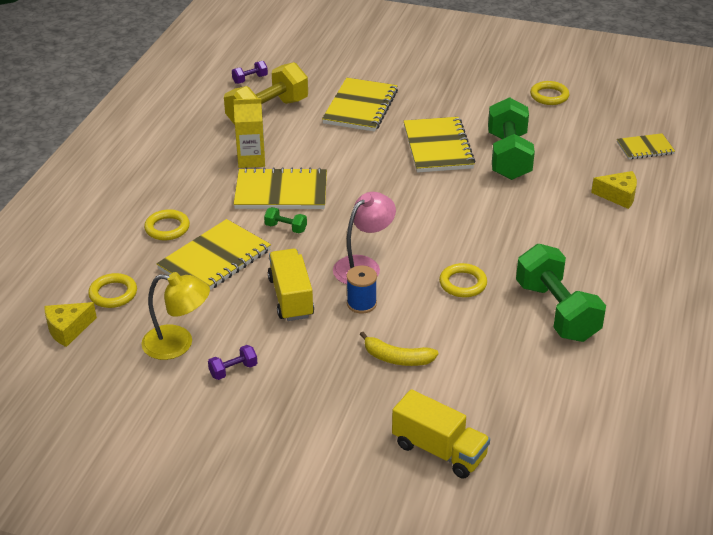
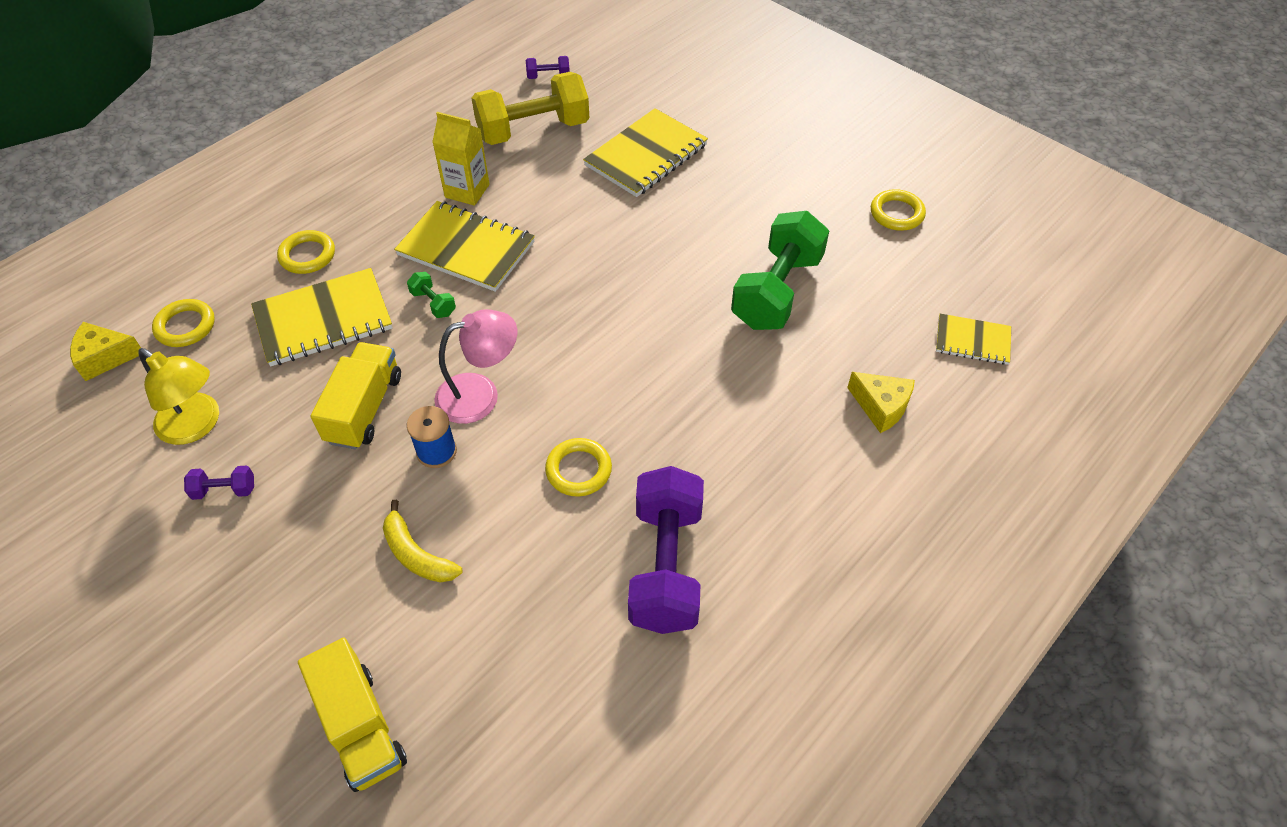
camera: 25 degrees right, 15 degrees up
yellow notebook [404,117,476,172] -> none
green dumbbell [516,244,606,342] -> purple dumbbell [628,466,704,634]

